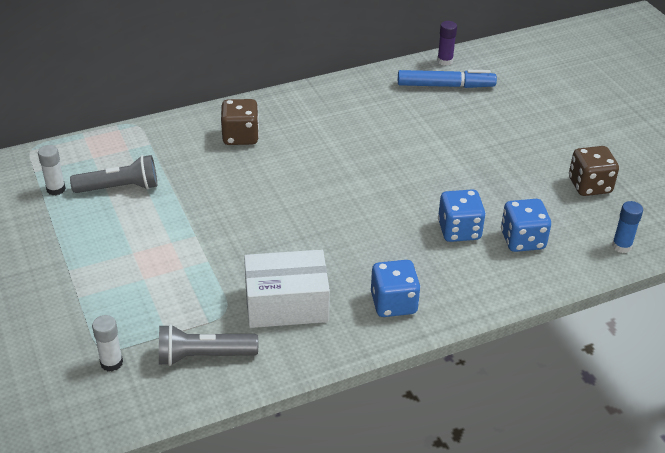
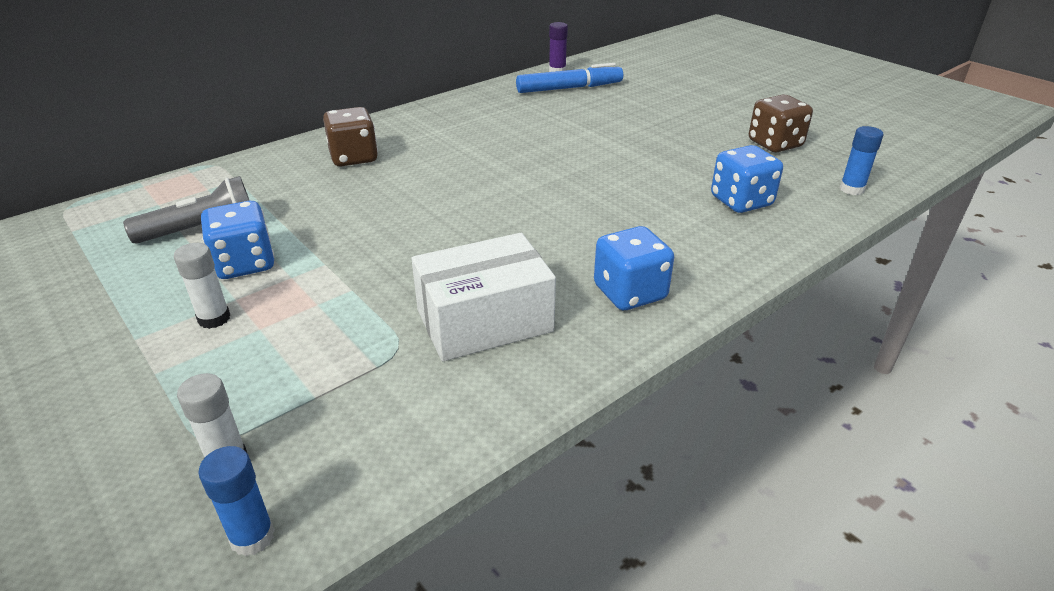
camera: 15 degrees left, 5 degrees down
white glue stick [38,145,66,195] -> white glue stick moved to [174,243,230,329]
grey flashlight [159,324,258,366] -> none
blue dice [438,189,486,242] -> blue dice moved to [201,201,275,279]
none -> blue glue stick [198,446,275,556]

